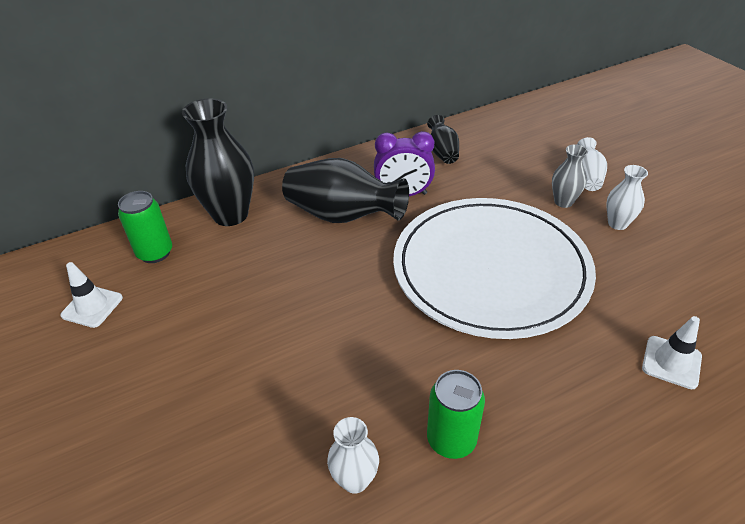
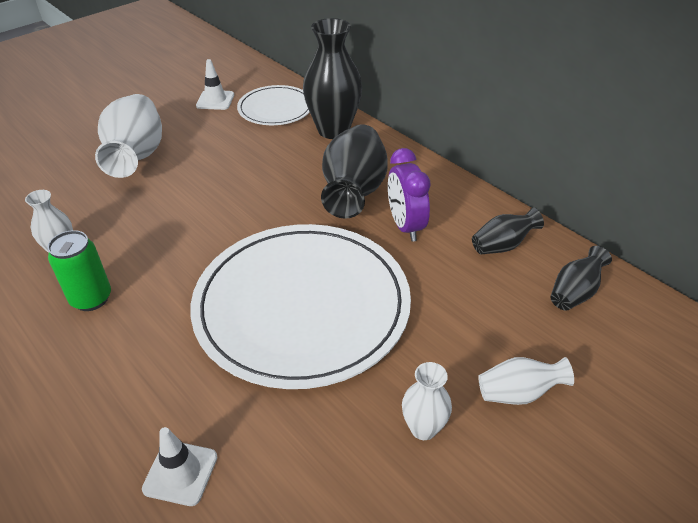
camera: 75 degrees right, 0 degrees up
green can [118,191,172,263] -> white plate [237,85,310,125]
grey vase [552,145,588,208] -> none
none -> white vase [95,94,162,178]
none -> black vase [550,246,612,311]

